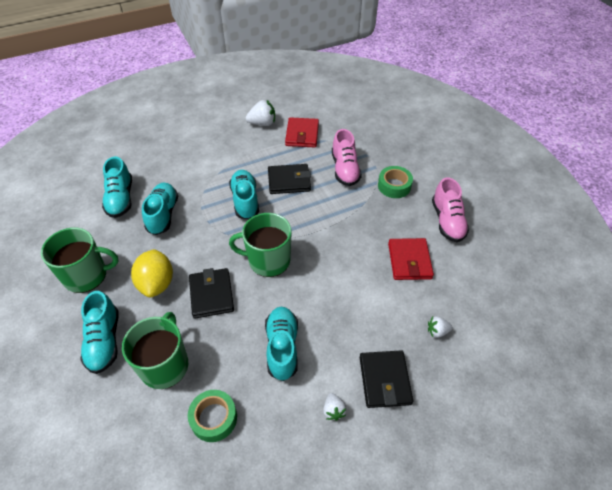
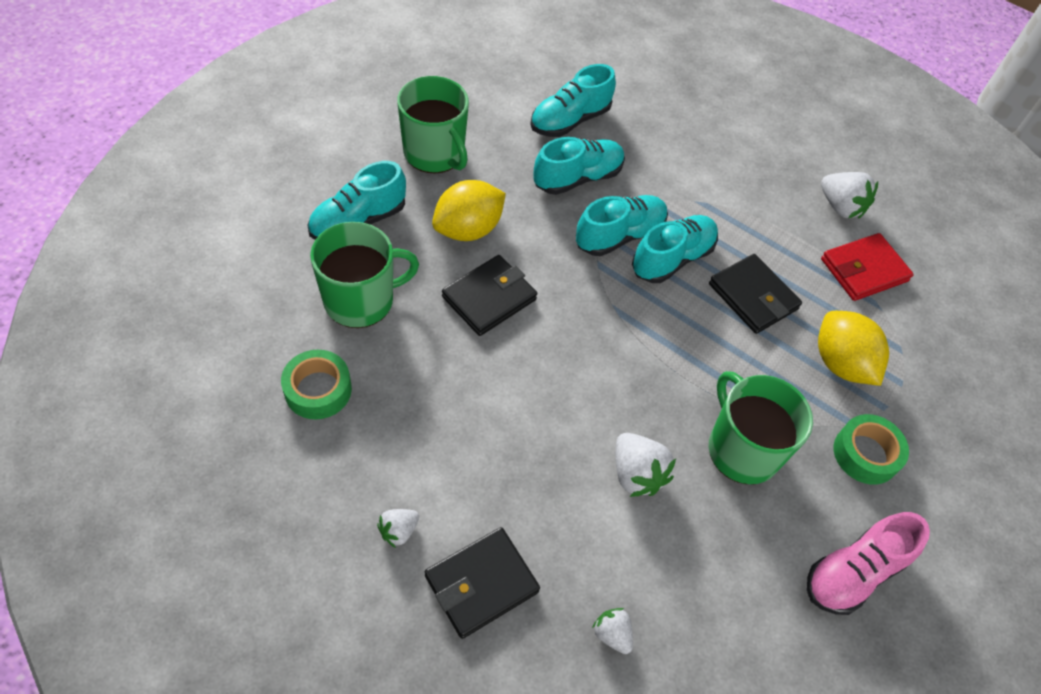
camera: 55 degrees right, 5 degrees up
green mug [229,213,292,277] -> green mug moved to [709,371,813,484]
turquoise shoe [265,307,298,381] -> turquoise shoe moved to [576,195,668,256]
pink shoe [332,129,362,186] -> yellow lemon [818,311,889,386]
red wallet [388,238,434,280] -> none
none -> white strawberry [615,433,676,497]

